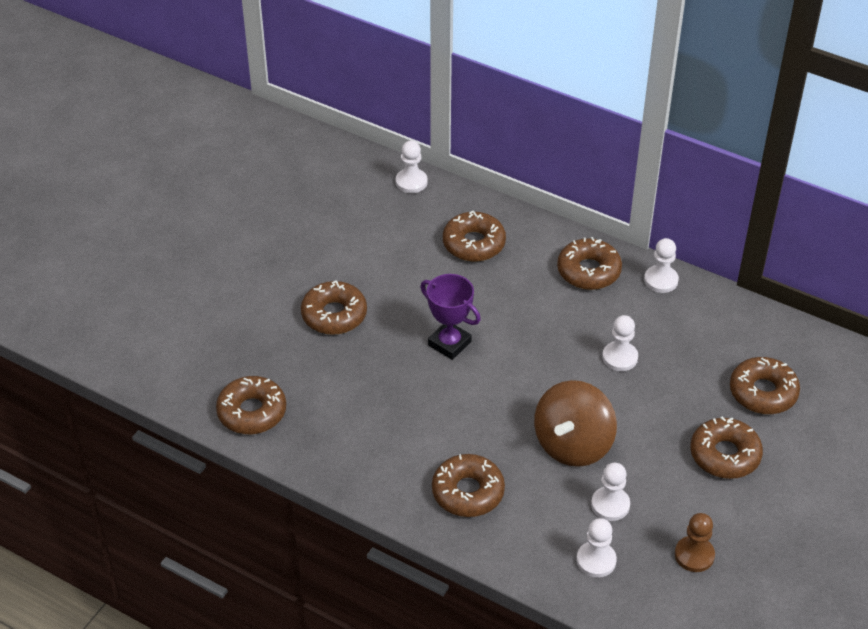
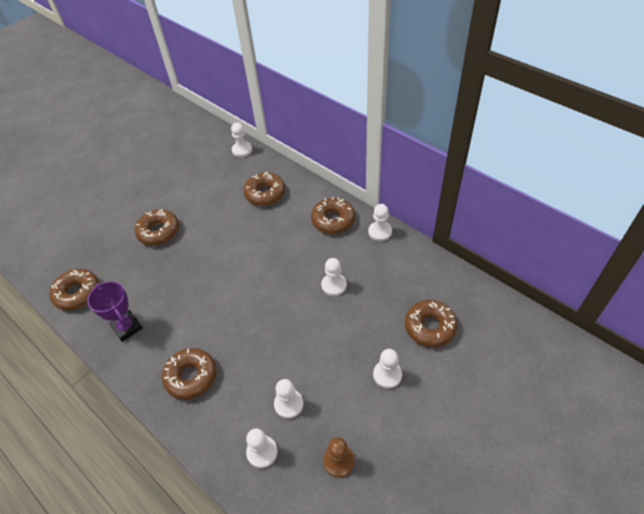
camera: 15 degrees right, 5 degrees up
purple trophy [420,274,481,360] -> purple trophy moved to [87,281,143,342]
brown spinning top [534,380,617,467] -> none
brown donut [690,417,763,479] -> white pawn [373,349,402,389]

